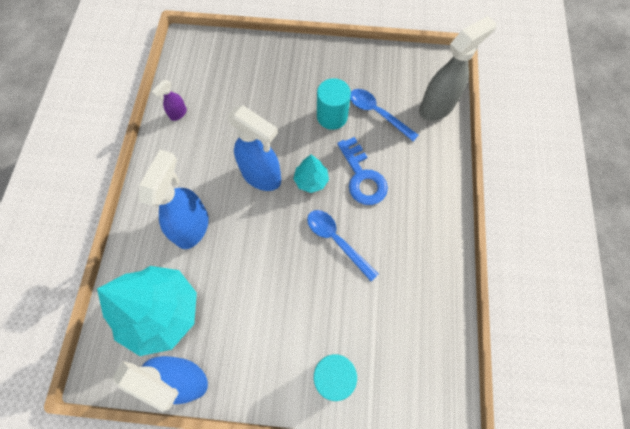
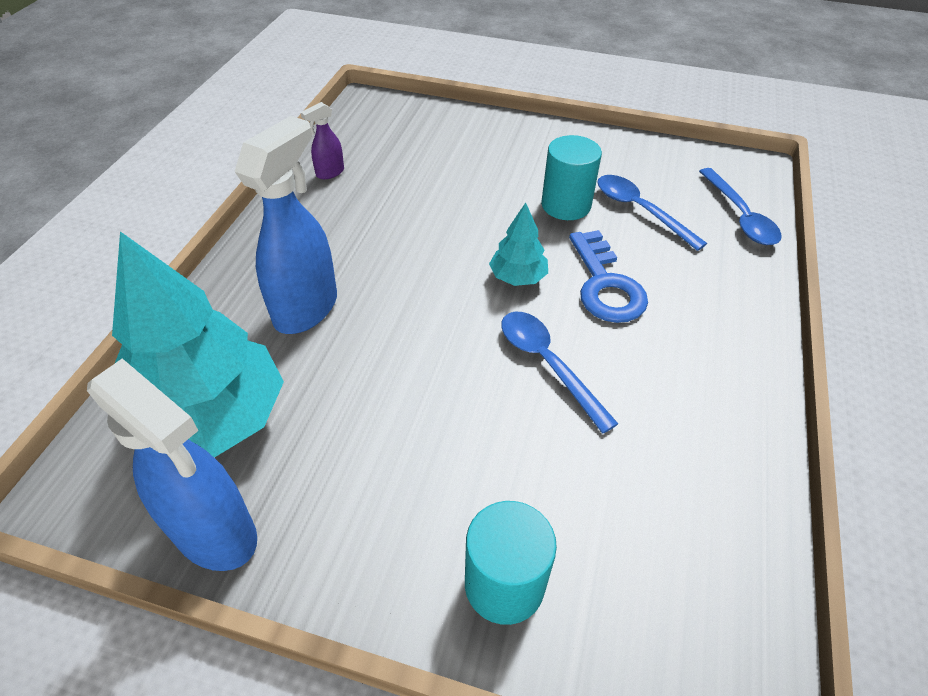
camera: 10 degrees right, 20 degrees down
blue spray bottle [227,105,281,191] -> none
grey spray bottle [419,16,497,121] -> blue spoon [699,168,782,245]

